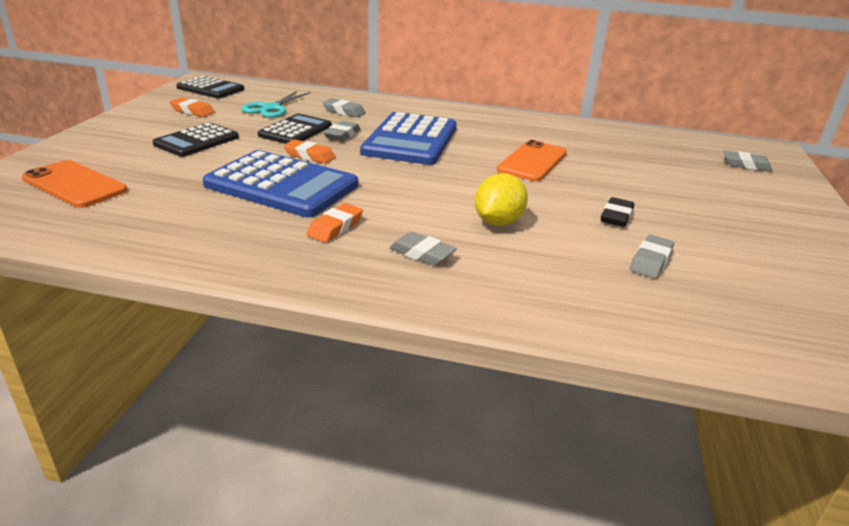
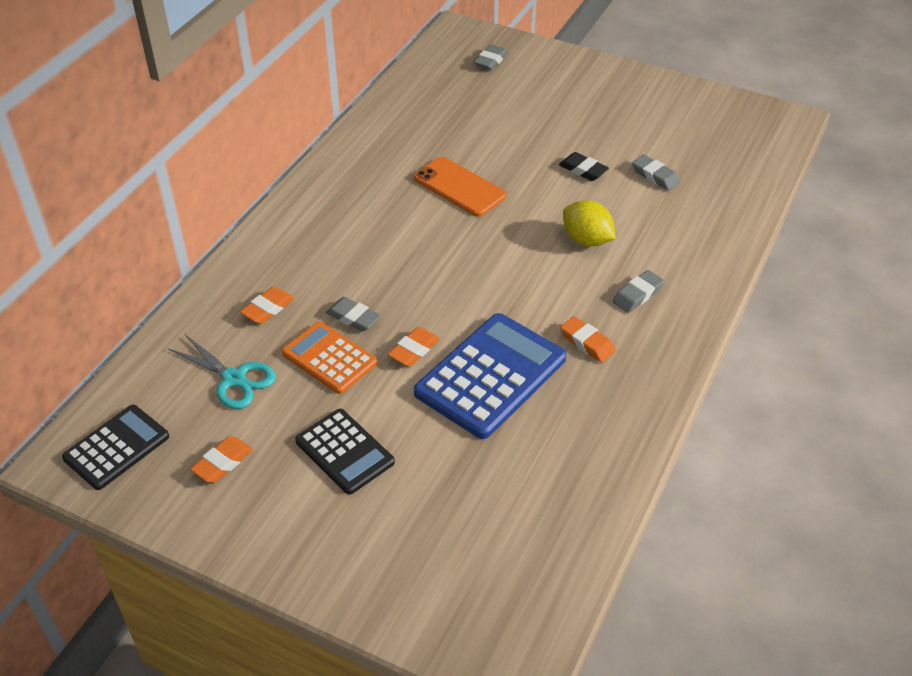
camera: 75 degrees left, 15 degrees up
orange phone [22,160,127,208] -> none
black calculator [258,114,332,144] -> orange calculator [282,322,377,394]
grey eraser [322,98,366,117] -> orange eraser [240,287,294,324]
blue calculator [360,112,457,165] -> none

